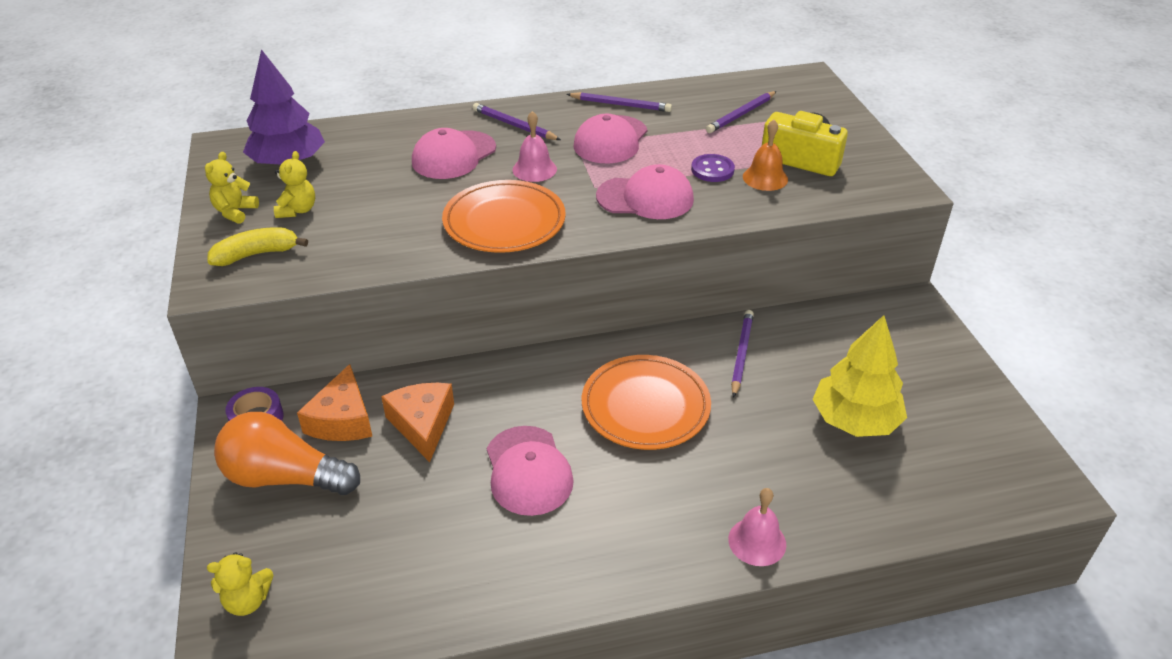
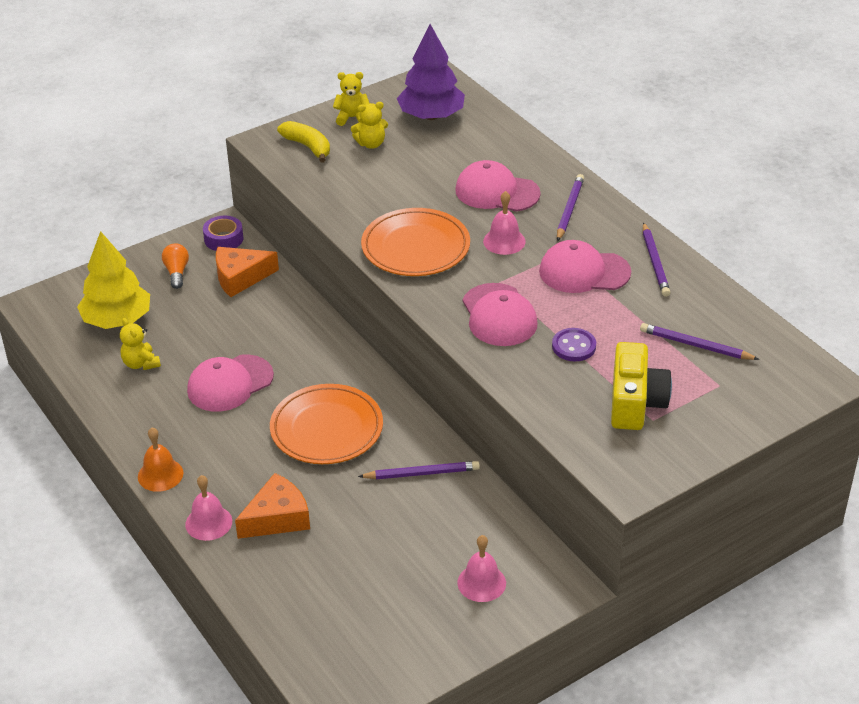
camera: 70 degrees right, 0 degrees up
yellow teddy bear [207,552,273,616] -> yellow teddy bear moved to [120,318,161,370]
orange light bulb [214,412,360,495] -> orange light bulb [162,243,189,289], size x0.50
orange cheese [381,383,454,462] -> orange cheese moved to [235,473,310,539]
orange bell [743,120,788,191] -> orange bell moved to [138,427,183,492]
yellow tree [812,315,907,437] -> yellow tree moved to [77,231,150,329]
none -> pink bell [457,535,506,602]

